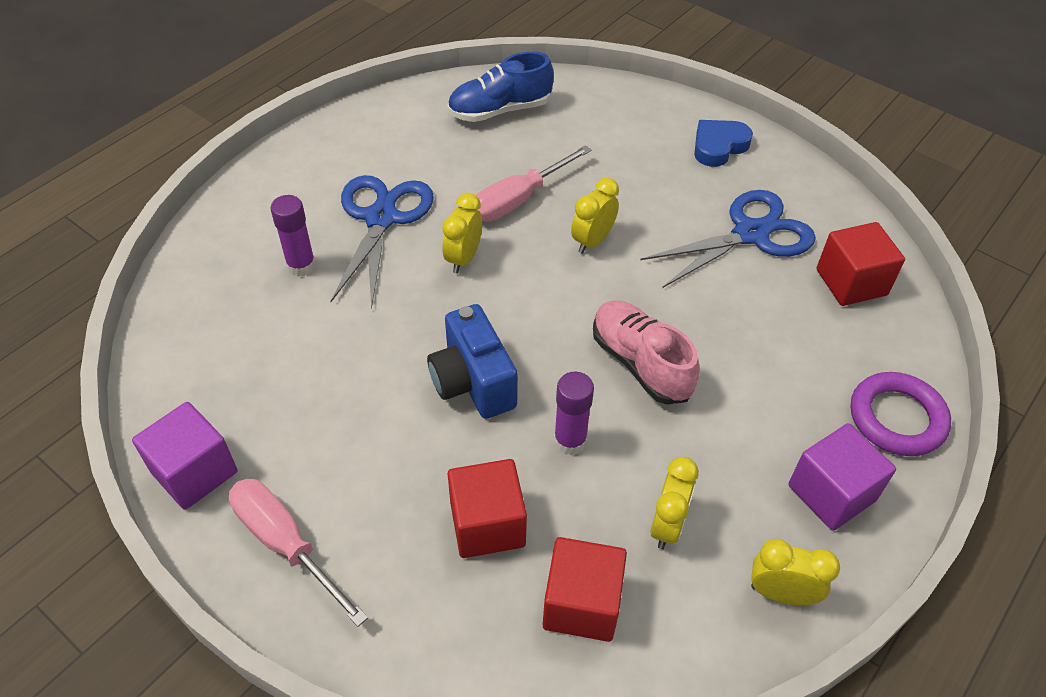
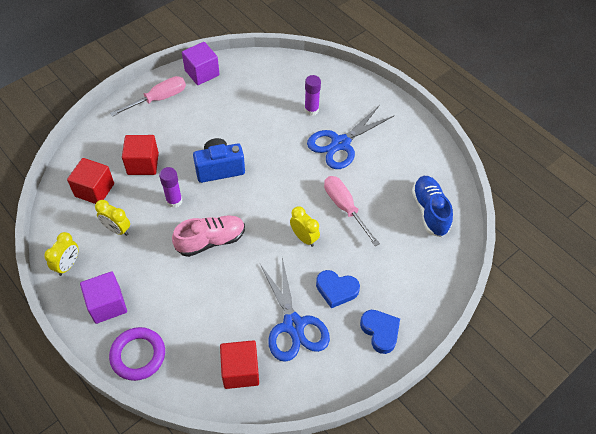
camera: 100 degrees right, 5 degrees up
blue scissors [330,175,434,309] -> blue scissors turned 120 degrees clockwise [307,105,394,169]
yellow clock [442,193,482,273] -> none
none -> blue heart [316,270,360,308]

